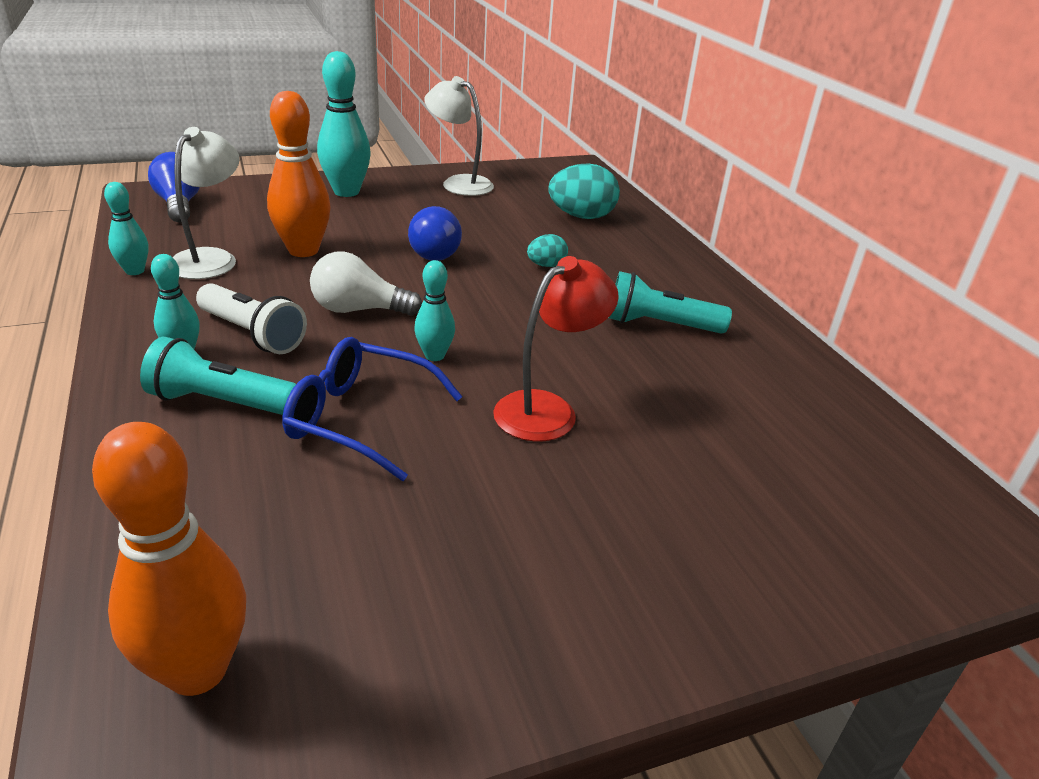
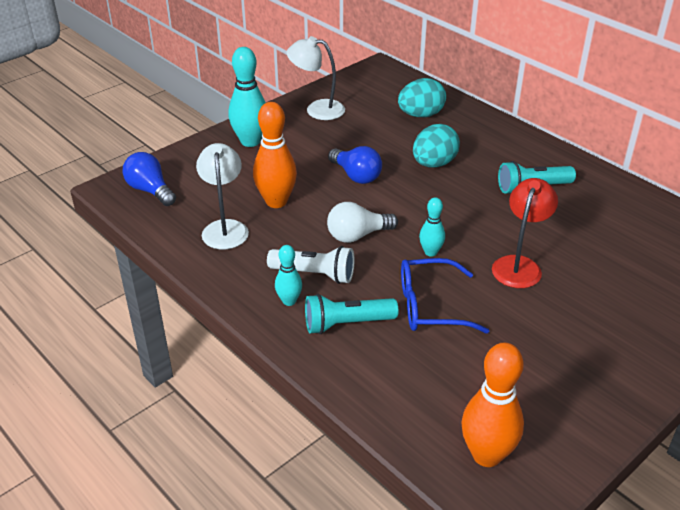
camera: 20 degrees left, 5 degrees up
turquoise bowling pin [104,182,148,275] -> none
turquoise egg [527,234,568,267] -> turquoise egg [413,124,460,167], size x1.86

